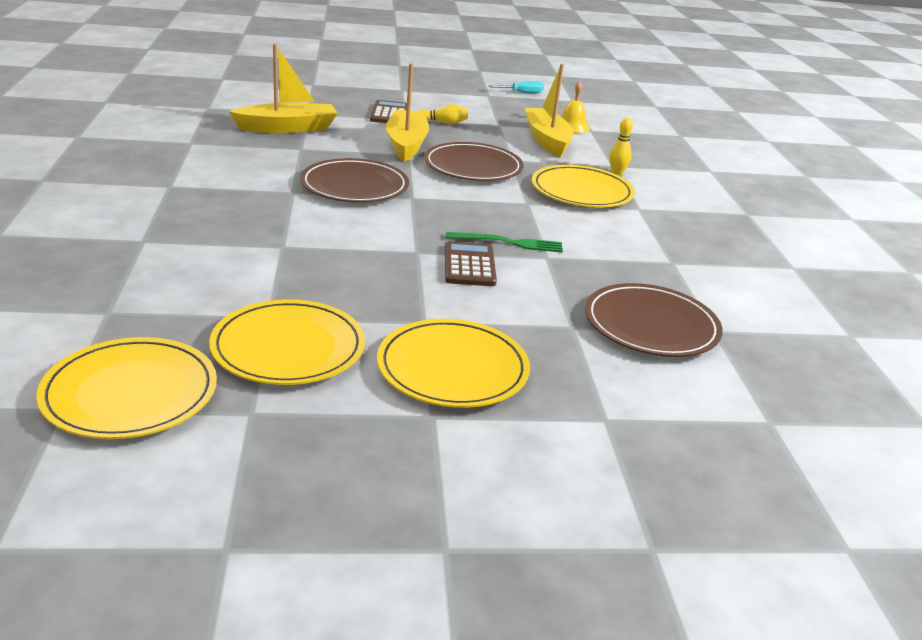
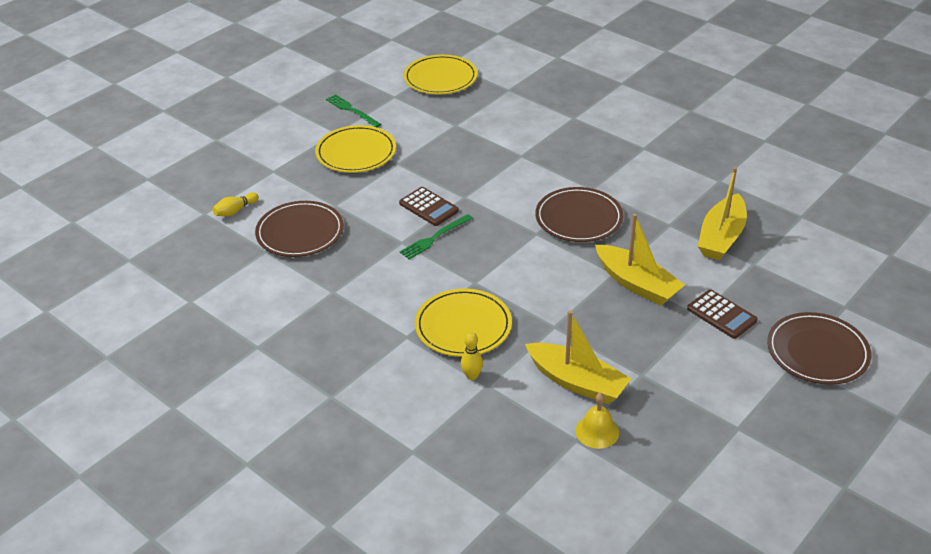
camera: 140 degrees right, 10 degrees up
yellow plate [209,299,365,385] -> none
yellow bowling pin [419,104,468,124] -> yellow bowling pin moved to [212,192,259,216]
brown plate [424,142,524,181] -> brown plate moved to [767,312,871,385]
turquoise screwdriver [489,81,544,93] -> none
none -> green fork [326,94,381,127]

